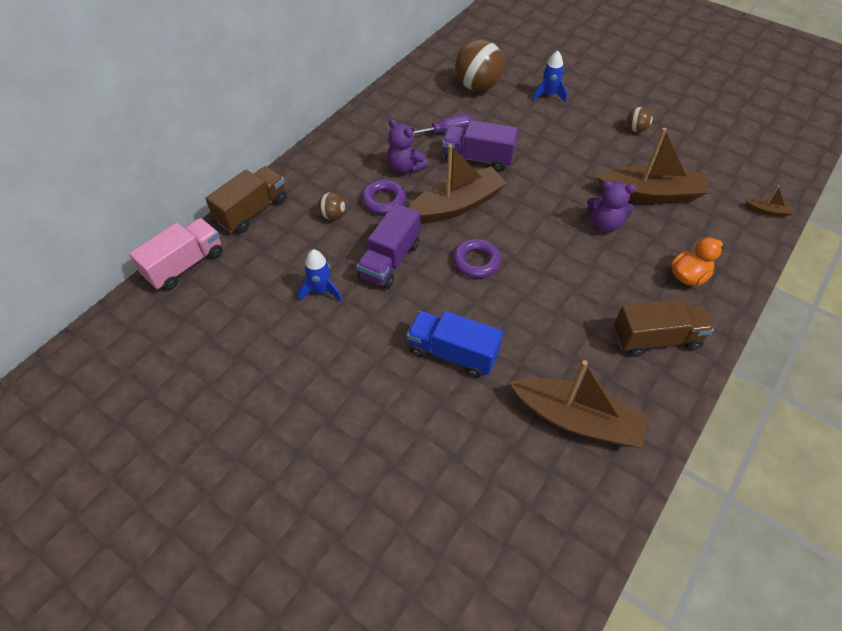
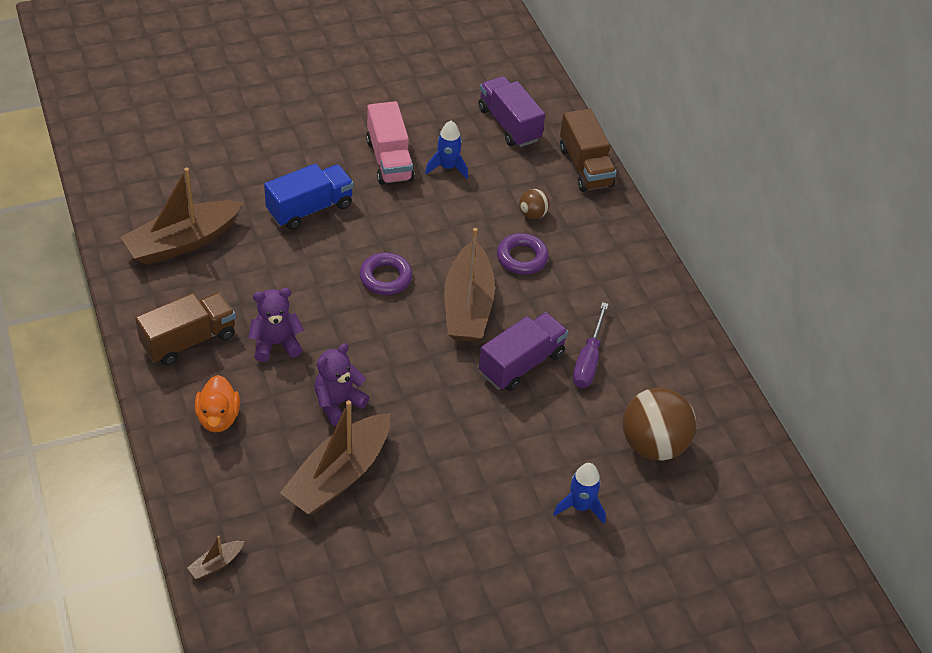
camera: 120 degrees right, 5 degrees down
pink truck [129,218,222,290] -> pink truck moved to [366,101,415,185]
purple truck [357,203,421,289] -> purple truck moved to [478,76,545,147]
purple teddy bear [387,119,428,174] -> purple teddy bear moved to [248,288,304,362]
brown truck [614,299,714,357] -> brown truck turned 150 degrees counterclockwise [135,292,236,366]
brown ball [627,107,653,132] -> none

